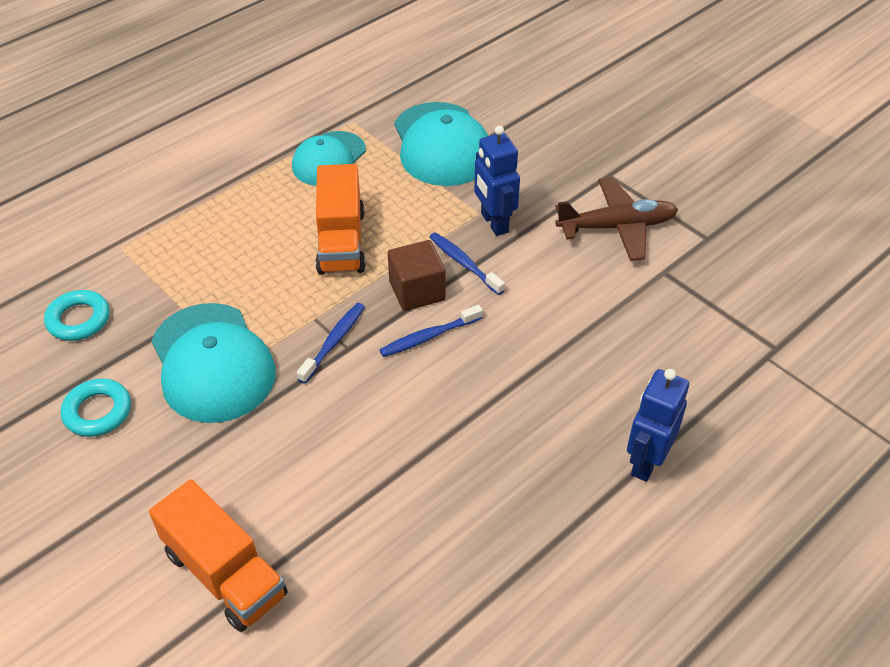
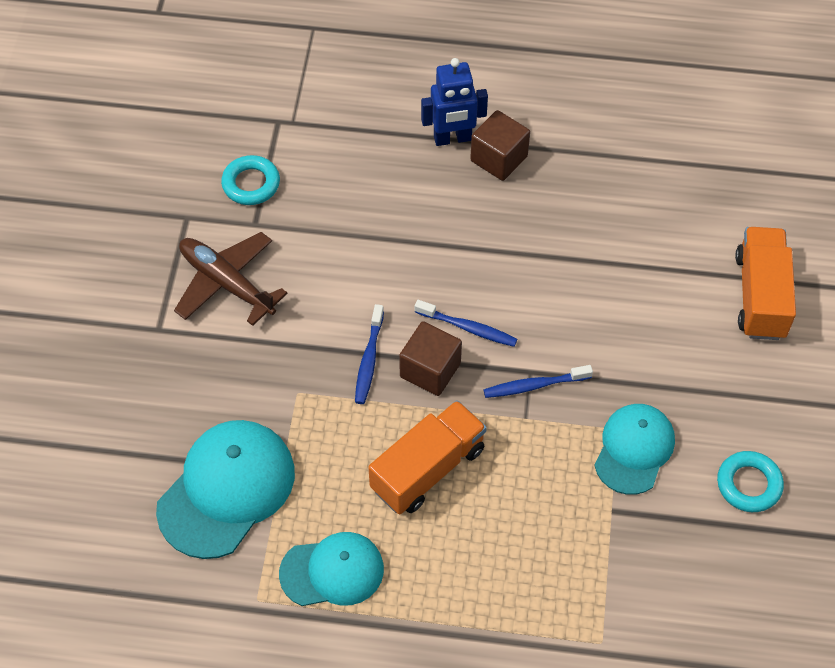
camera: 130 degrees left, 10 degrees up
turquoise ring [44,290,110,341] -> turquoise ring moved to [221,155,280,205]
turquoise cap [152,303,276,423] -> turquoise cap [594,404,675,495], size x0.66
blue robot [474,126,520,236] -> none
none -> brown cube [470,110,530,181]

